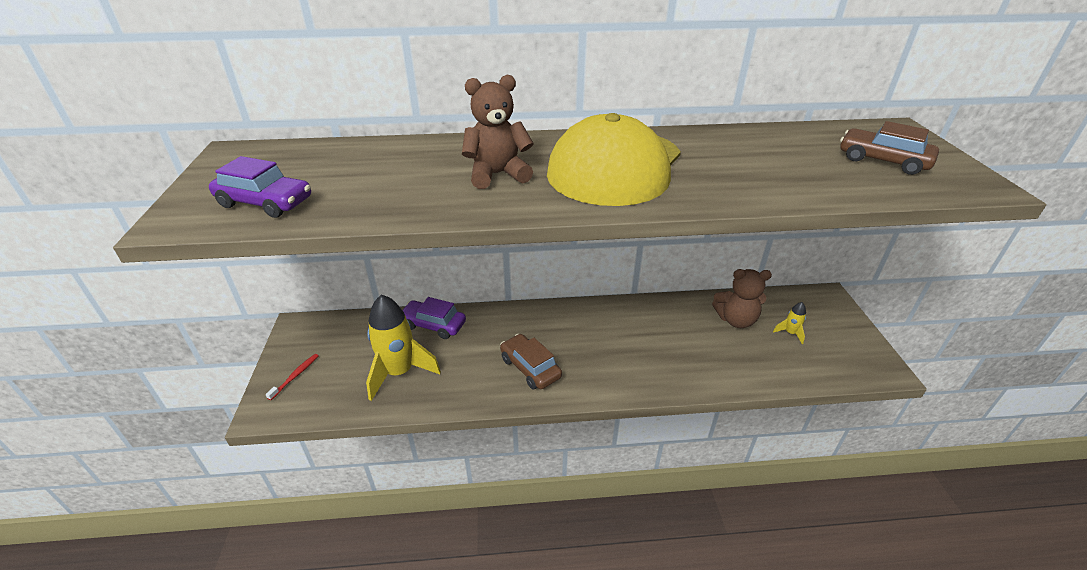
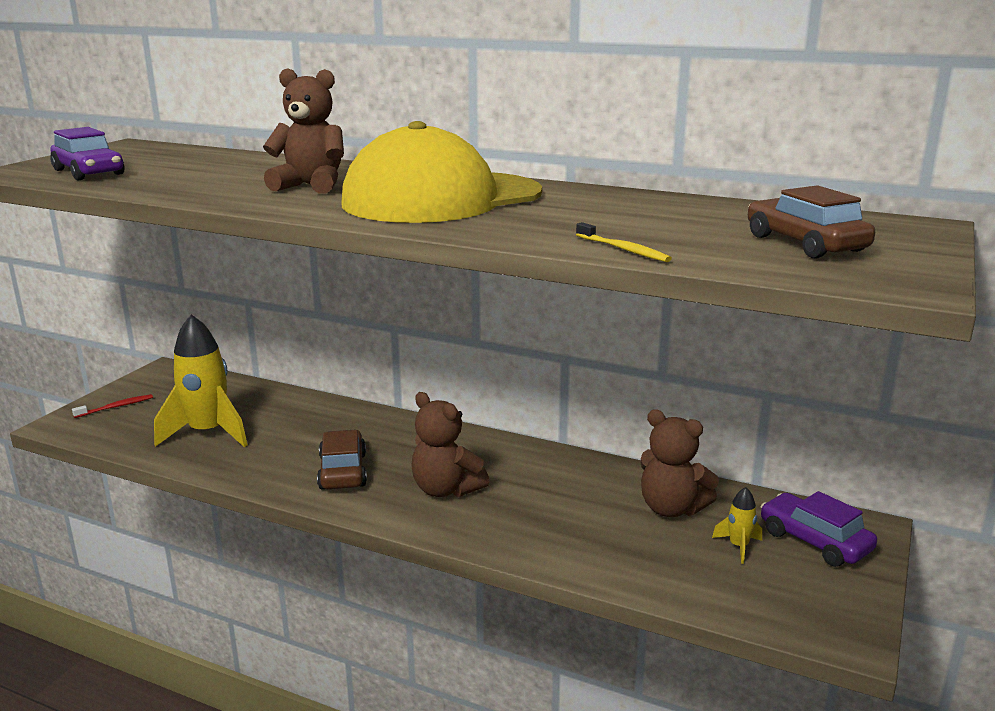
camera: 30 degrees right, 15 degrees down
purple car [403,297,466,339] -> purple car moved to [760,491,877,567]
none -> brown teddy bear [412,392,490,497]
none -> yellow toothbrush [576,222,672,262]

